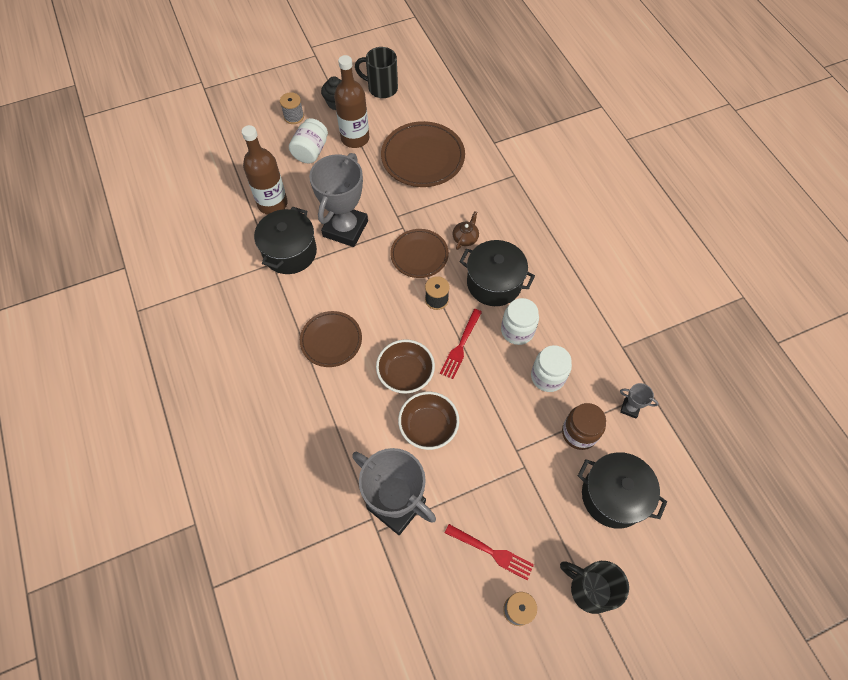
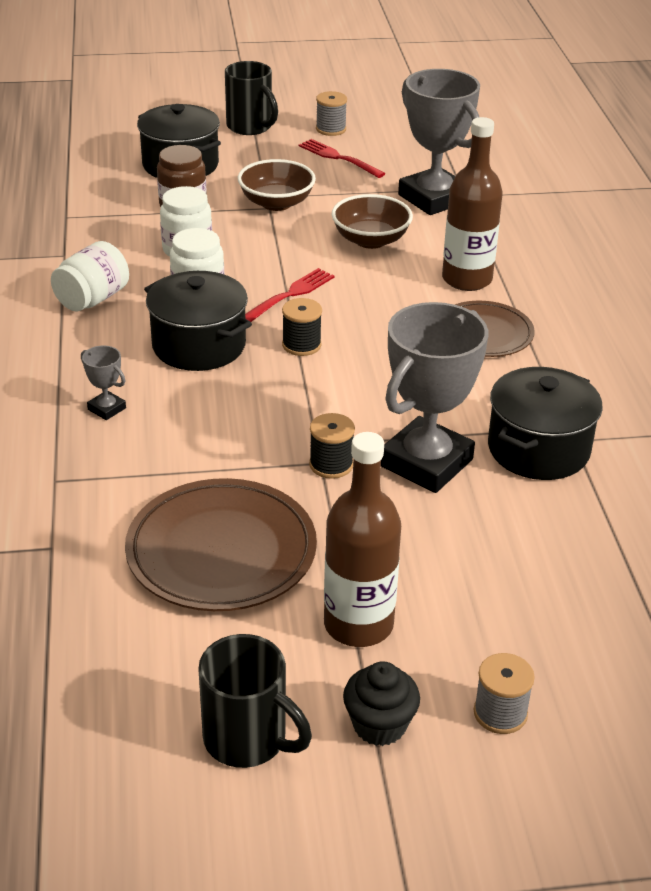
camera: 165 degrees left, 25 degrees down
brown bottle [242,125,288,215] -> brown bottle moved to [442,117,503,291]
white jar [289,118,328,163] -> white jar moved to [51,241,129,311]
brown bowl [376,339,435,394] -> brown bowl moved to [238,159,316,211]
brown plate [390,229,449,278] -> none
brown teapot [452,211,479,250] -> none
grey trophy [620,383,659,419] -> grey trophy moved to [81,346,126,420]
none -> black spool [309,413,355,479]

